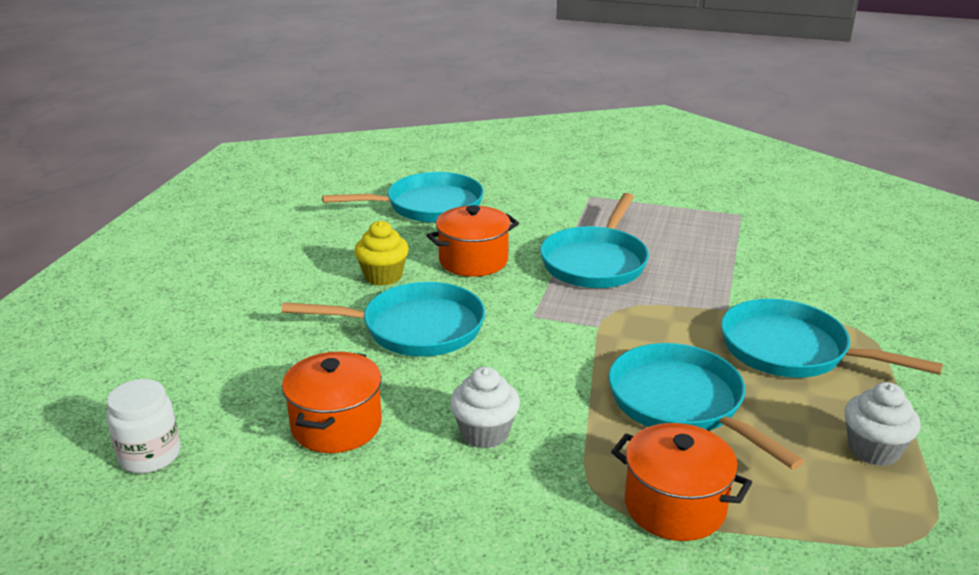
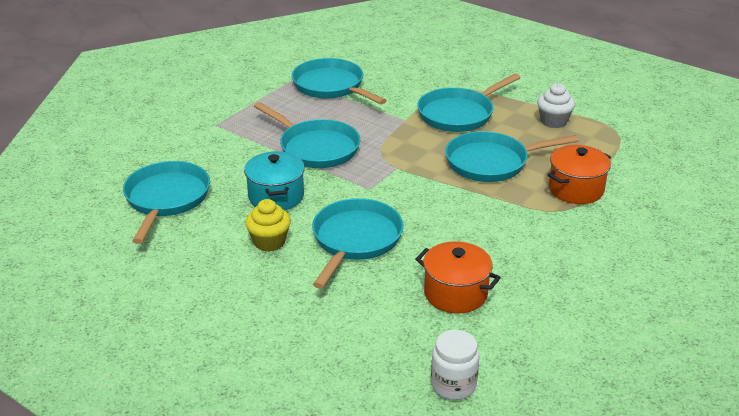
camera: 70 degrees left, 5 degrees up
orange pot [427,205,519,277] -> turquoise pot [244,151,305,210]
white cupcake [450,367,520,449] -> none
none -> turquoise pan [292,58,387,104]

